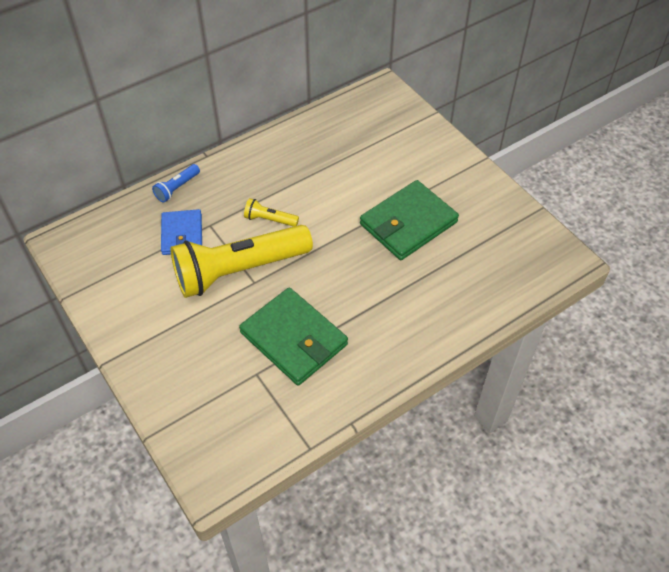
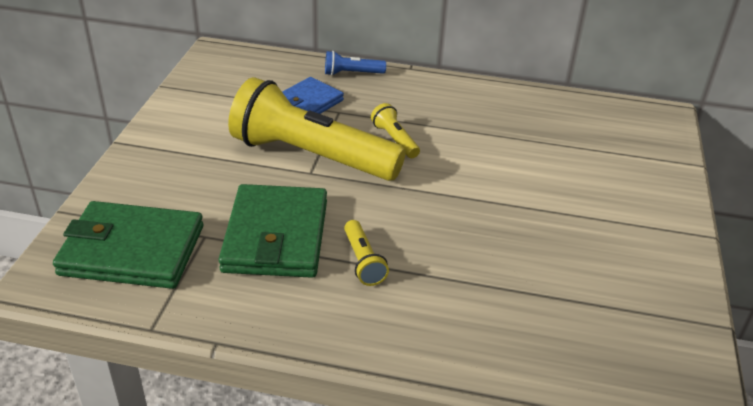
camera: 45 degrees right, 15 degrees down
green wallet [360,180,459,260] -> green wallet moved to [53,201,203,289]
none -> yellow flashlight [344,220,389,286]

